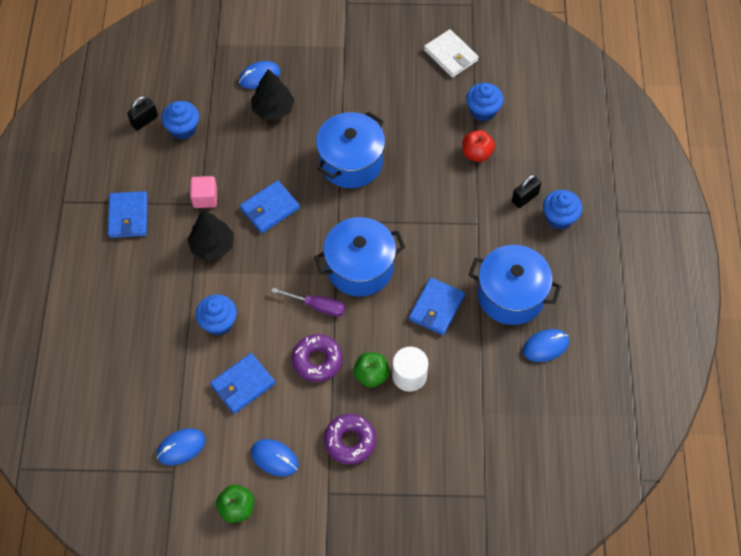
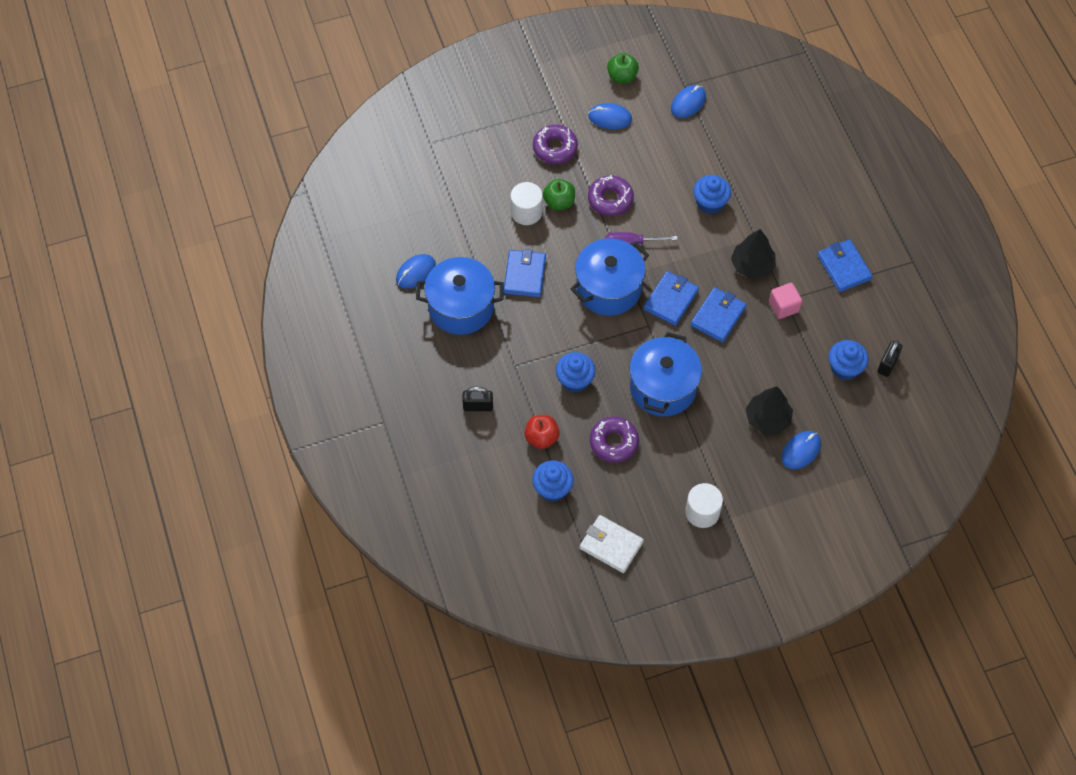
camera: 160 degrees right, 0 degrees up
blue wallet [210,353,275,414] -> blue wallet moved to [643,271,699,326]
black padlock [512,174,541,208] -> black padlock turned 60 degrees clockwise [462,387,493,411]
blue cupcake [543,190,582,230] -> blue cupcake moved to [556,352,596,393]
none -> purple donut [590,417,639,463]
none -> white cylinder [685,483,723,528]

